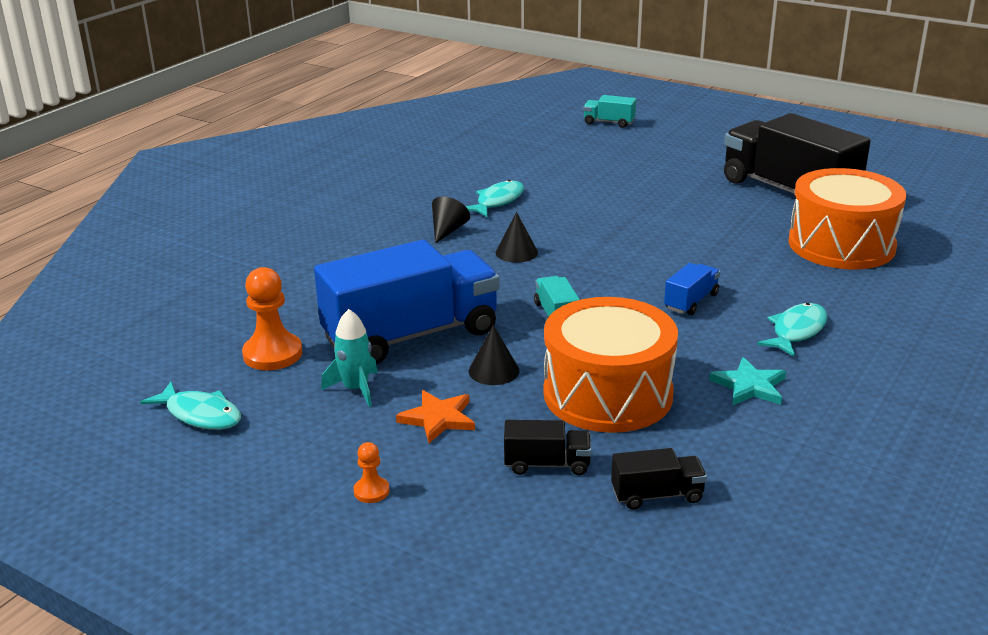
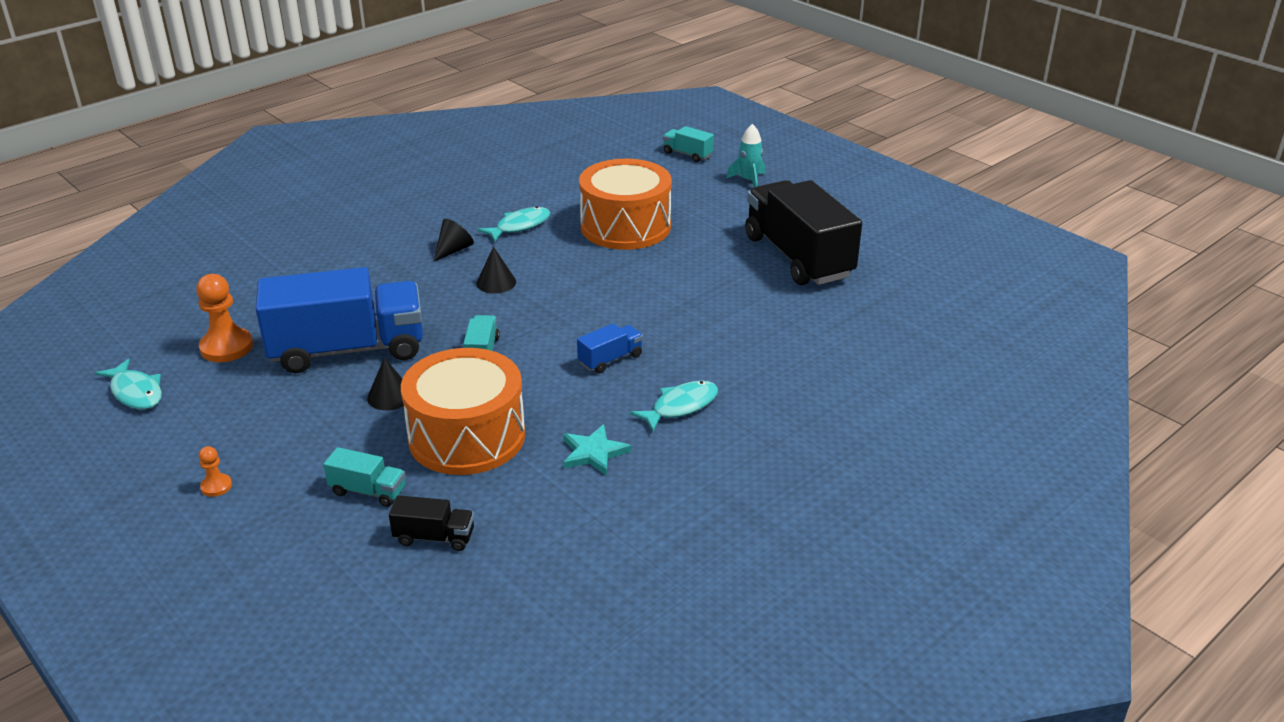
camera: 15 degrees right, 5 degrees up
turquoise rocket [321,309,378,407] -> turquoise rocket moved to [726,124,765,187]
orange star [396,390,475,443] -> none
black truck [504,420,591,475] -> turquoise truck [323,447,405,507]
orange drum [788,168,906,269] -> orange drum moved to [579,158,672,250]

